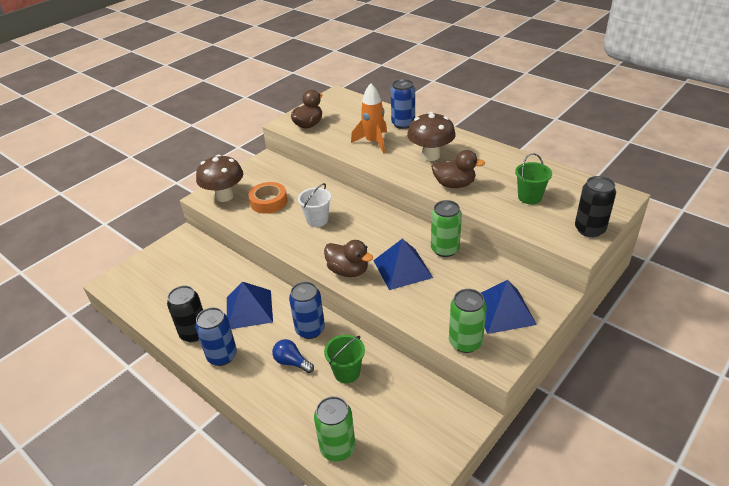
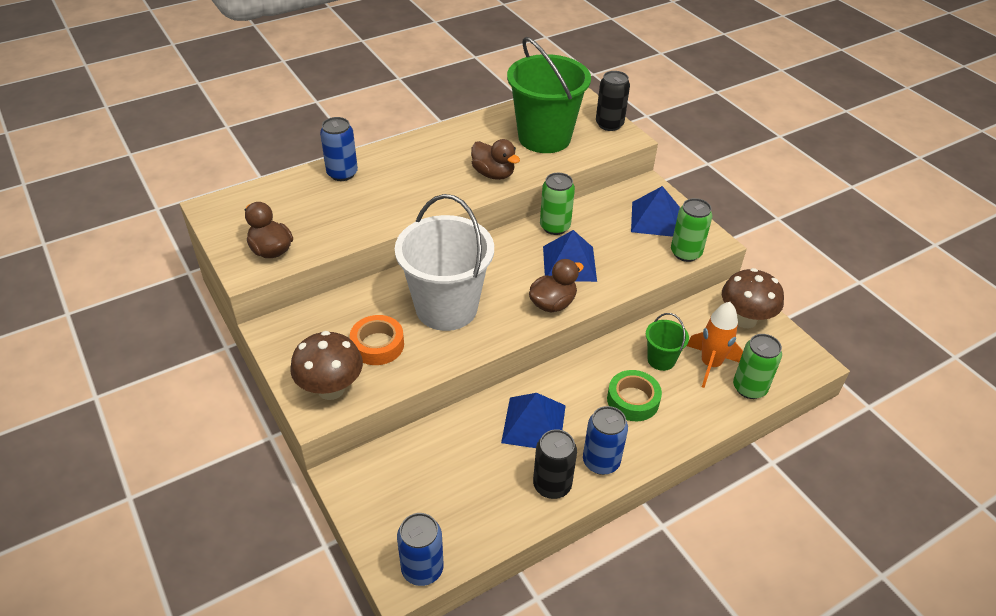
camera: 75 degrees left, 5 degrees up
blue light bulb [272,339,314,373] -> green tape [607,370,662,421]
blue can [289,282,325,339] -> blue can moved to [397,513,444,586]
white bucket [298,183,331,227] -> white bucket [395,194,494,331], size x2.20
orange rocket [351,83,387,154] -> orange rocket moved to [687,302,743,388]
brown mushroom [407,112,456,161] -> brown mushroom moved to [722,268,784,328]
brown duck [431,150,485,188] -> brown duck turned 105 degrees clockwise [471,139,520,180]
green bucket [515,153,552,204] -> green bucket [507,37,591,153], size x2.20

